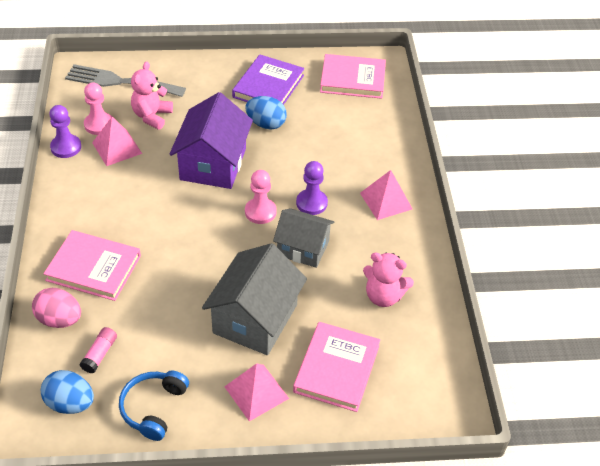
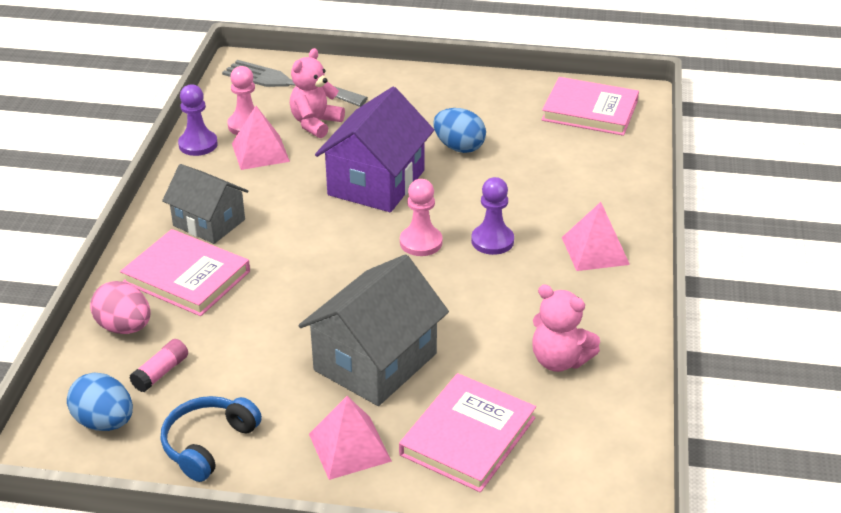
camera: 15 degrees right, 10 degrees down
purple book [232,55,304,105] -> none
grey house [273,208,334,268] -> grey house moved to [162,164,249,244]

